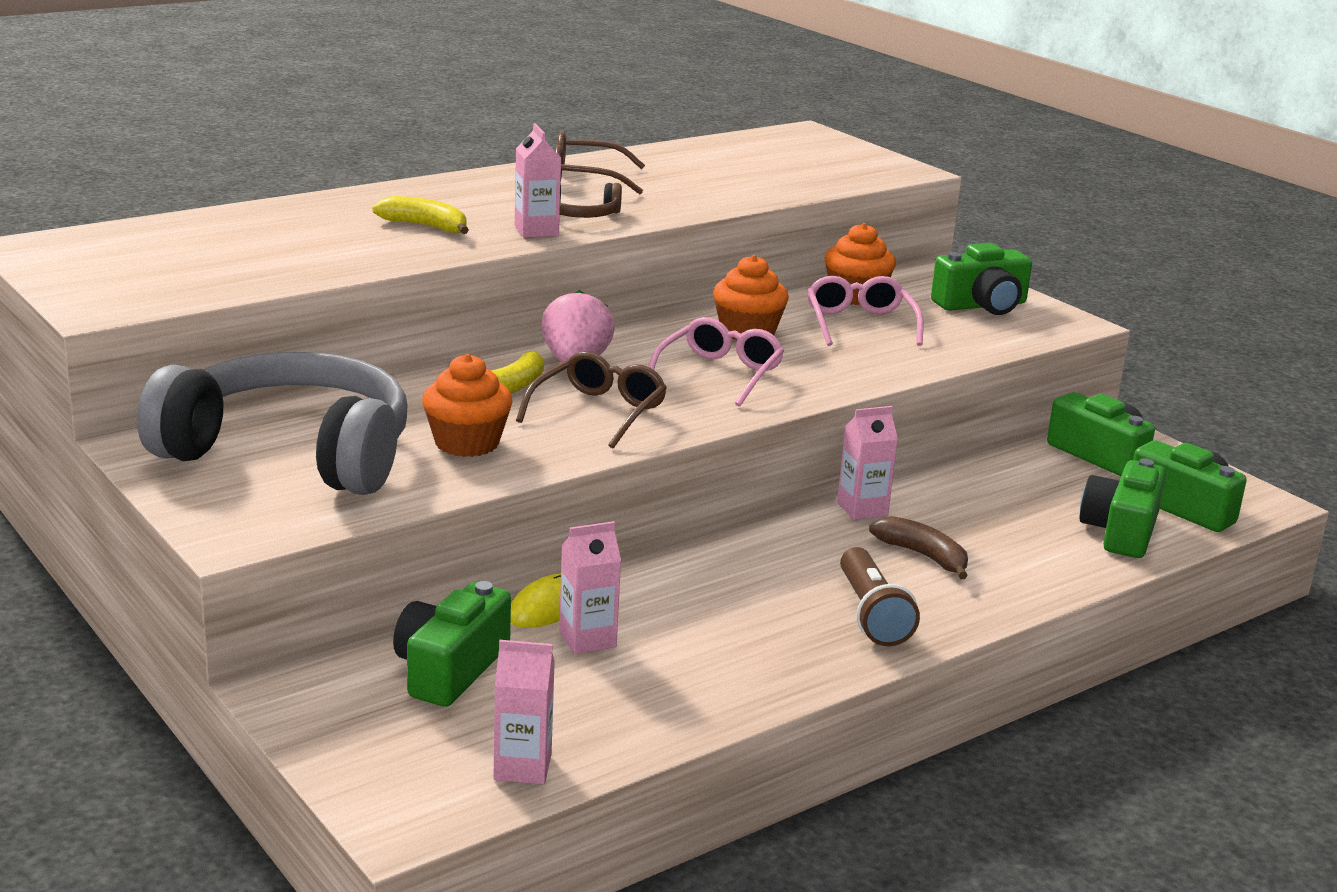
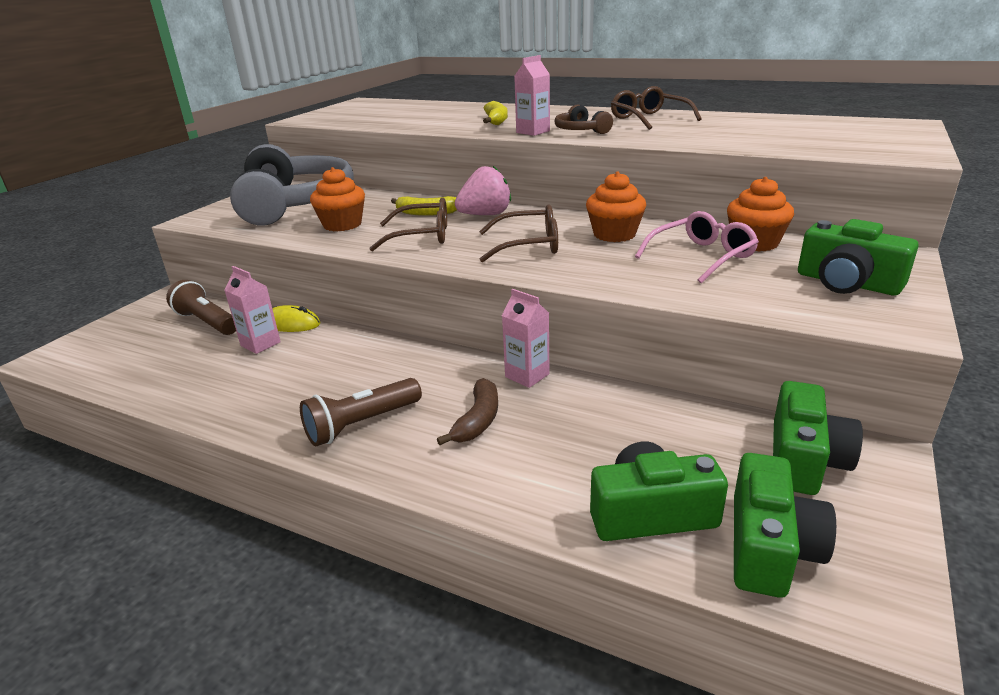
camera: 65 degrees right, 5 degrees up
green camera [393,581,511,707] -> brown flashlight [166,280,236,335]
pink carton [494,640,555,784] -> none
pink glasses [648,317,784,407] -> brown glasses [479,204,558,262]

